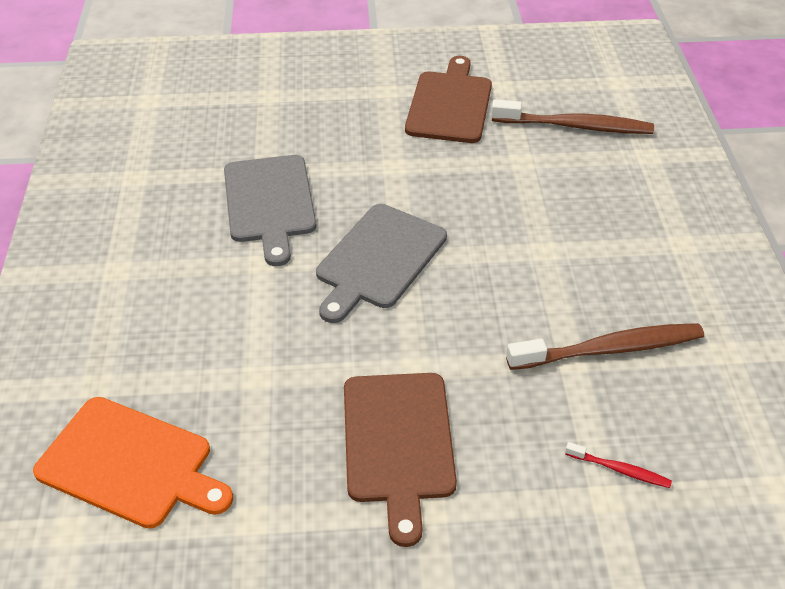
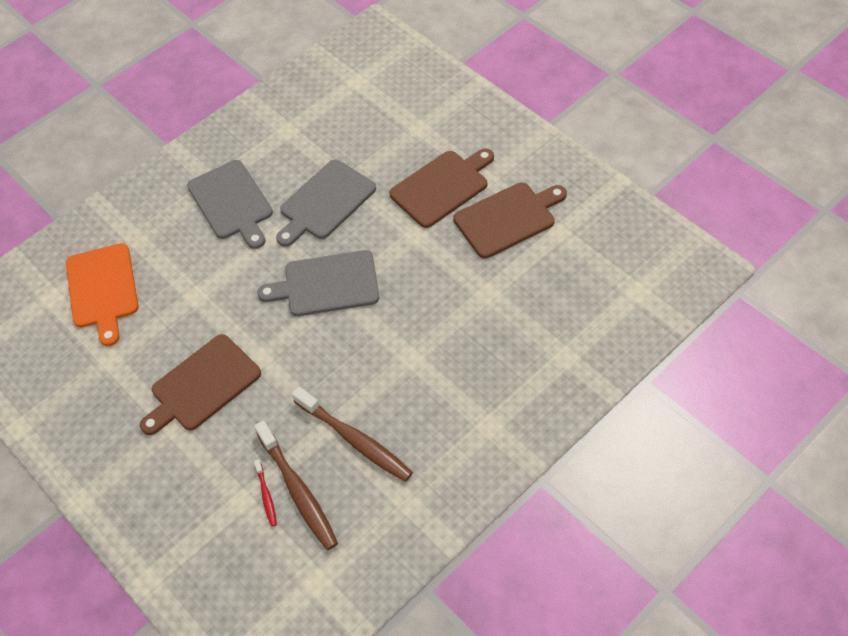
camera: 55 degrees right, 10 degrees up
brown toothbrush [491,99,654,134] -> brown toothbrush moved to [254,420,338,550]
none -> grey cutting board [187,160,273,249]
none -> brown cutting board [389,148,494,228]

